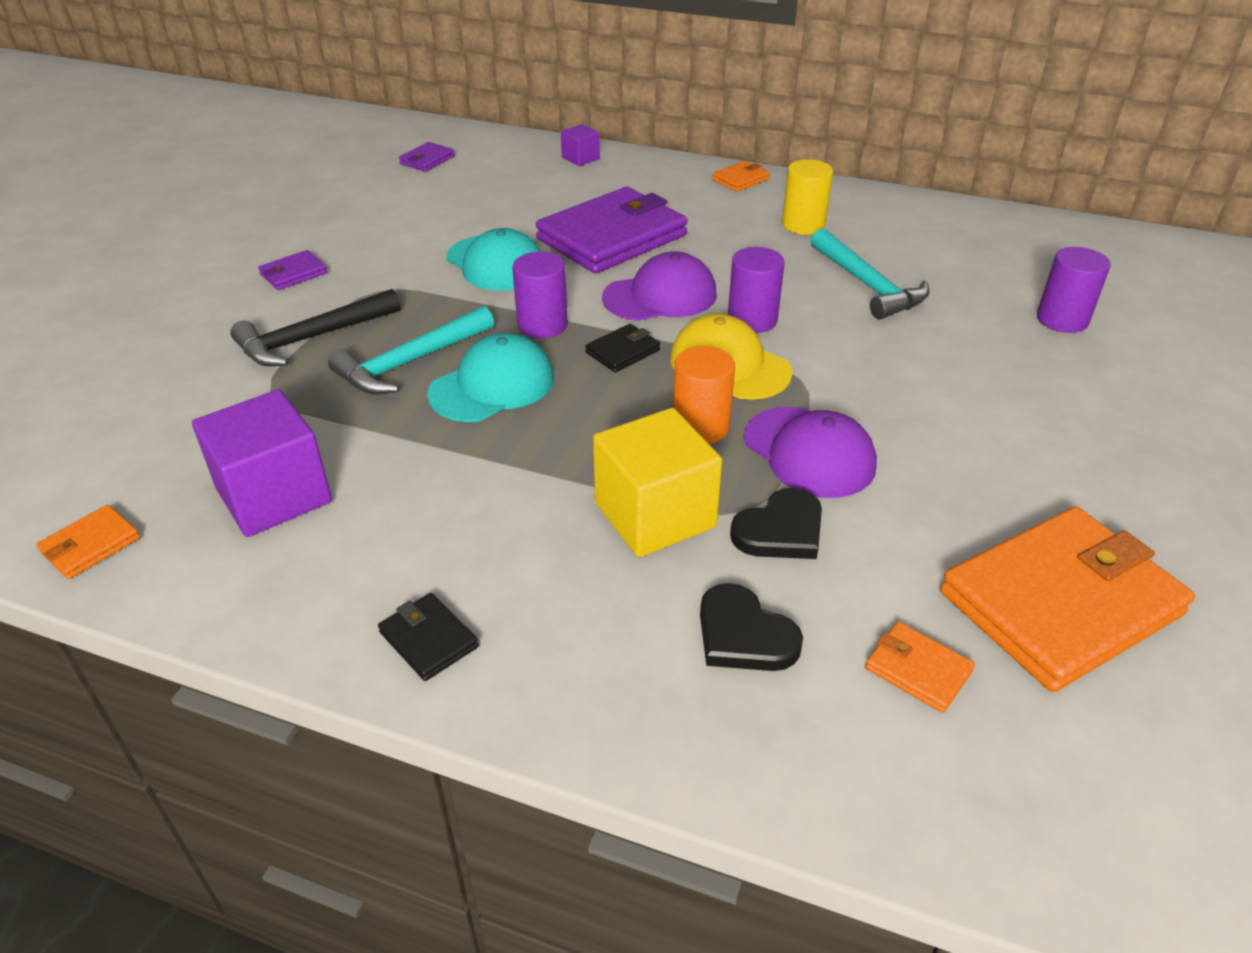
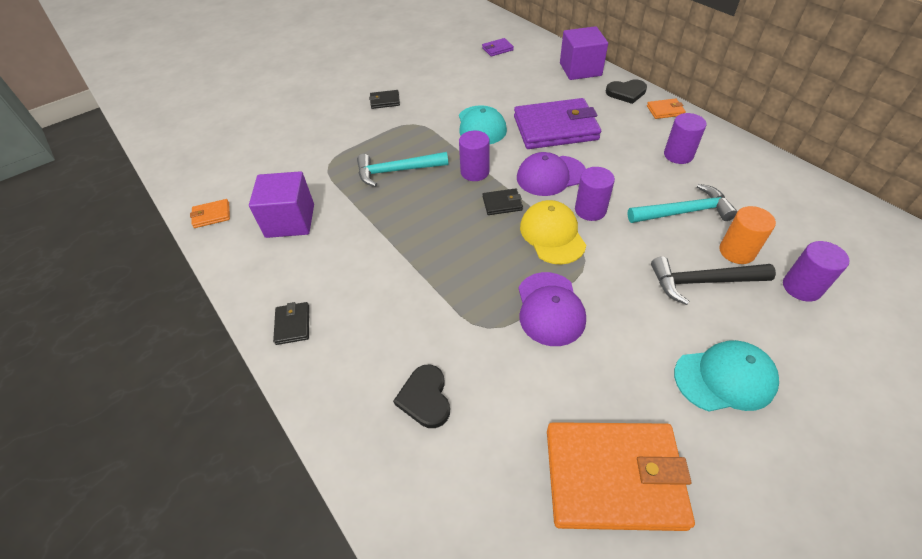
camera: 35 degrees right, 10 degrees up
black hammer [230,289,401,366] -> black hammer moved to [651,256,776,305]
purple wallet [258,250,327,290] -> black wallet [369,90,400,109]
turquoise cap [427,333,554,422] -> turquoise cap moved to [674,340,779,412]
purple cube [561,124,600,166] -> purple cube [560,26,608,80], size x2.00
yellow cube [593,408,722,557] -> none
purple cap [602,251,717,321] -> purple cap turned 150 degrees clockwise [517,152,586,196]
orange cylinder [673,346,735,444] -> orange cylinder moved to [719,206,776,264]
black heart [730,488,822,559] -> black heart moved to [606,80,647,104]
yellow cylinder [782,159,833,235] -> purple cylinder [664,113,706,164]
turquoise hammer [810,228,929,319] -> turquoise hammer turned 105 degrees counterclockwise [627,184,738,223]
orange wallet [865,622,975,713] -> none

